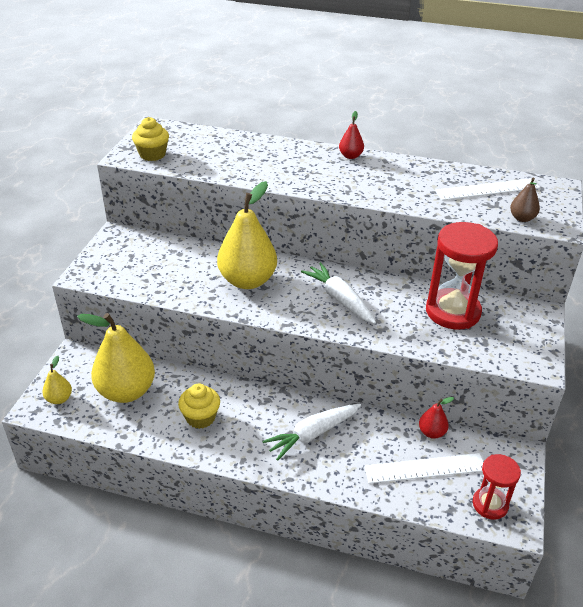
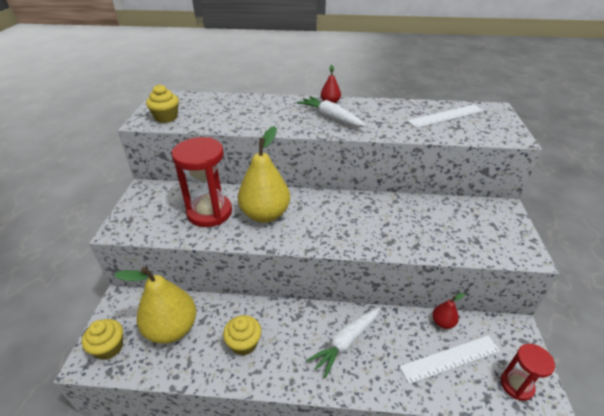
camera: 10 degrees left, 0 degrees up
yellow pear [42,356,72,404] -> yellow cupcake [82,319,123,360]
white carrot [301,262,376,324] -> white carrot moved to [297,96,366,127]
red hourglass [426,222,498,330] -> red hourglass moved to [172,137,232,227]
brown pear [510,178,540,222] -> none

